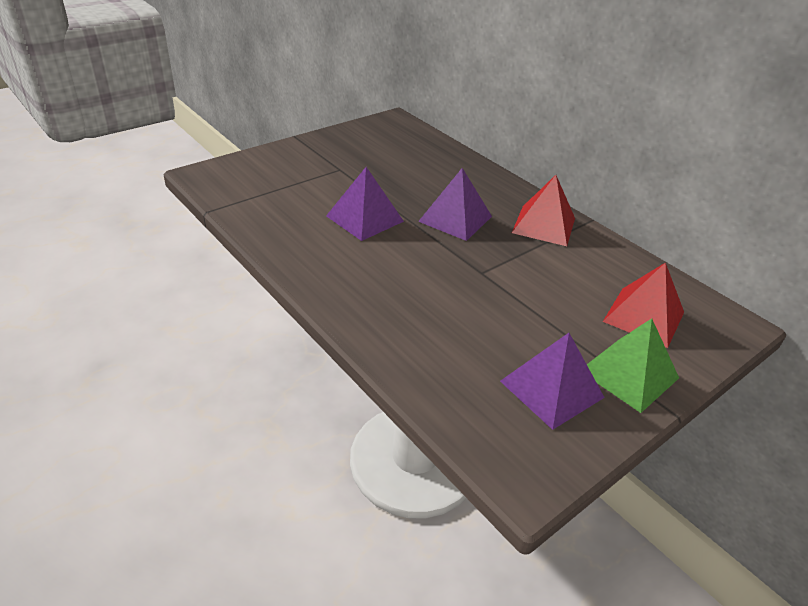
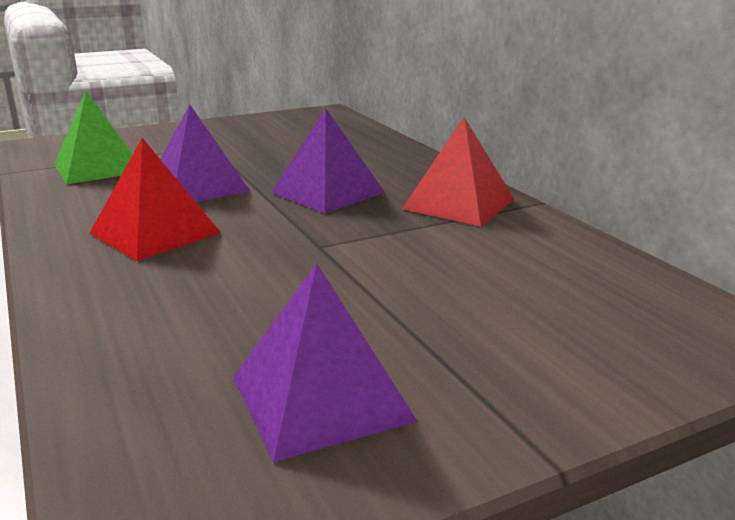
camera: 15 degrees right, 15 degrees down
green pyramid [587,318,679,413] -> green pyramid moved to [54,91,133,184]
red pyramid [603,262,684,348] -> red pyramid moved to [89,138,221,261]

